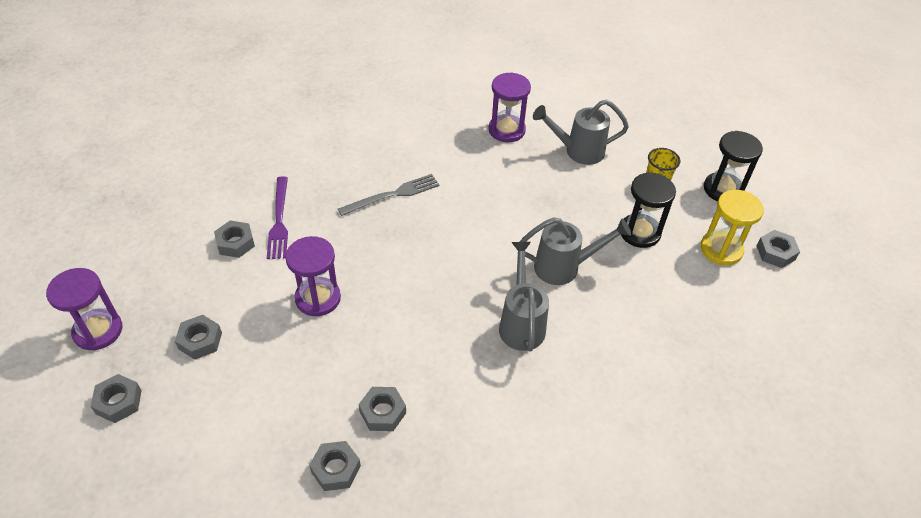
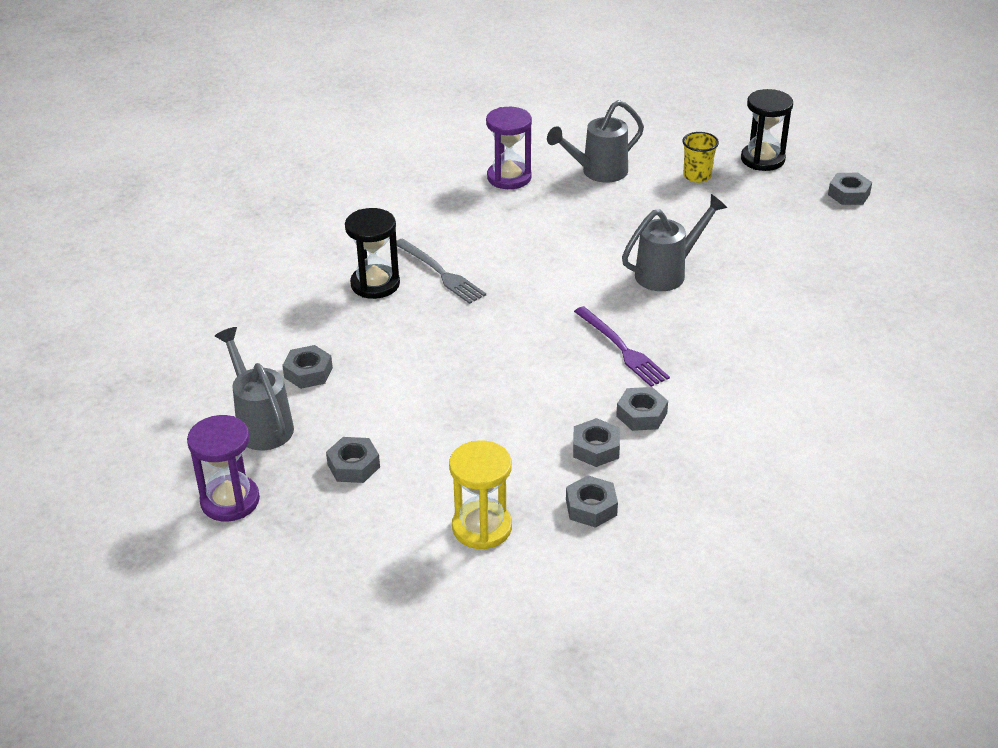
camera: 25 degrees left, 10 degrees down
grey nut [90,374,142,423] -> grey nut moved to [616,387,668,431]
purple fork [267,176,288,259] -> purple fork moved to [574,306,670,387]
purple hourglass [285,236,341,317] -> none
grey fork [338,174,440,216] -> grey fork turned 105 degrees clockwise [397,238,486,304]
grey watering can [499,242,549,351] -> grey watering can moved to [215,327,294,450]
black hourglass [621,172,676,248] -> black hourglass moved to [345,208,400,299]
yellow hourglass [700,190,764,265] -> yellow hourglass moved to [449,440,512,549]

